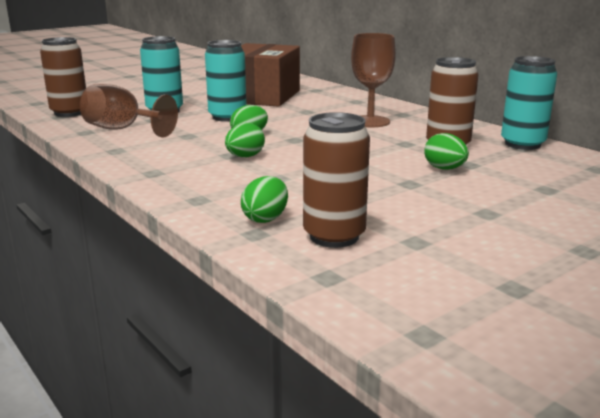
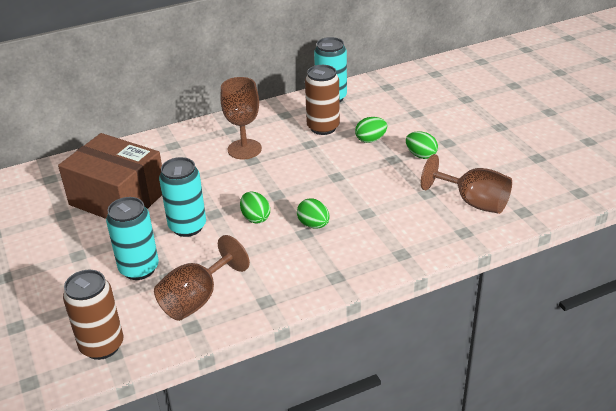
camera: 75 degrees left, 15 degrees up
green egg [241,176,288,223] -> green egg moved to [406,131,438,159]
brown can [303,112,370,248] -> brown goblet [421,154,512,214]

